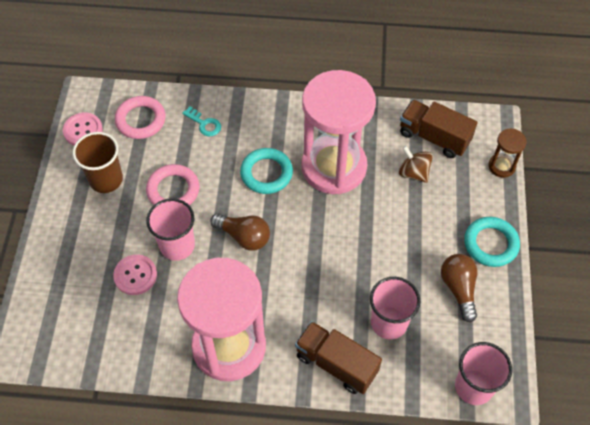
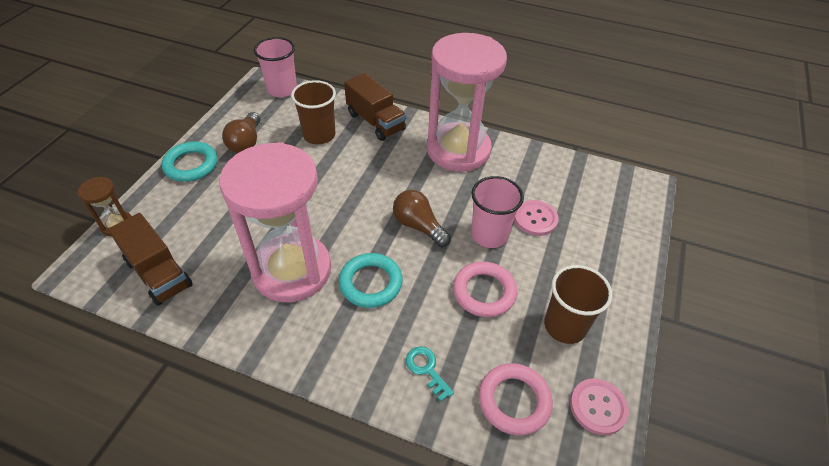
camera: 165 degrees left, 10 degrees down
pink cup [370,277,420,340] -> brown cup [291,80,336,144]
brown spinning top [399,146,433,183] -> none

